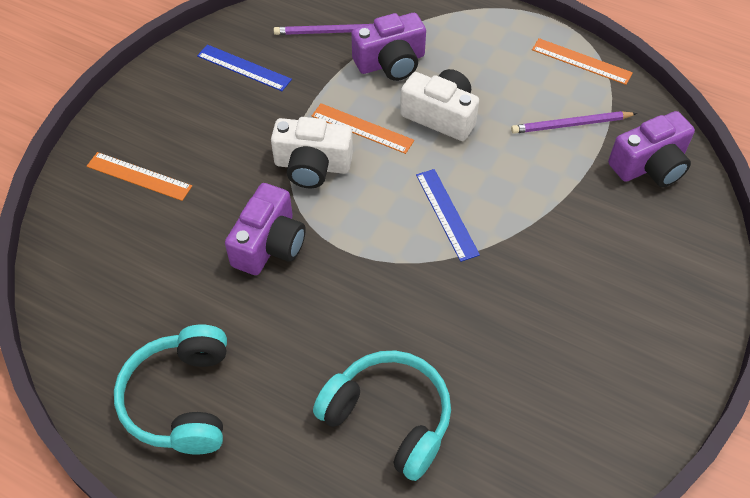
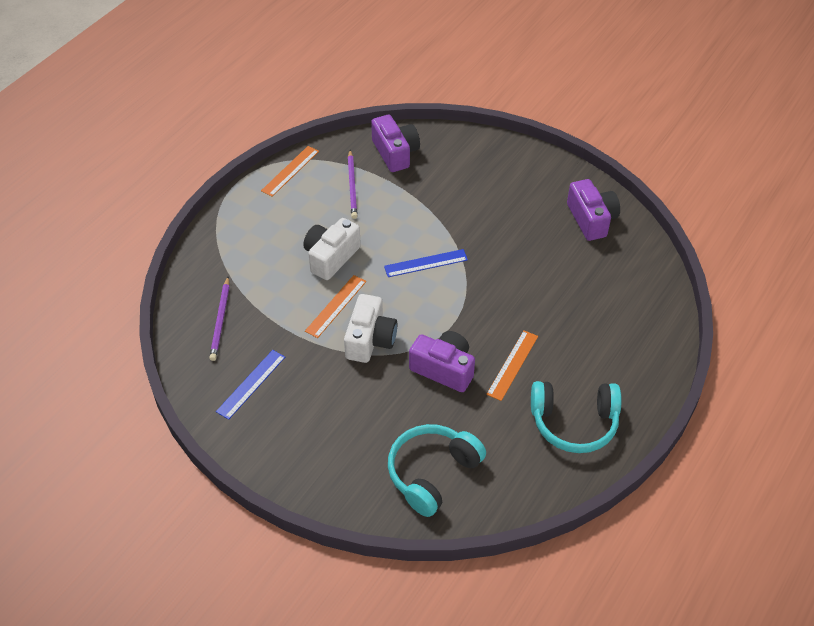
camera: 85 degrees left, 5 degrees down
orange ruler [87,152,192,201] -> orange ruler moved to [486,330,538,401]
turquoise headphones [313,350,451,481] -> turquoise headphones moved to [388,424,486,517]
purple camera [351,13,426,81] -> purple camera moved to [567,179,620,241]

